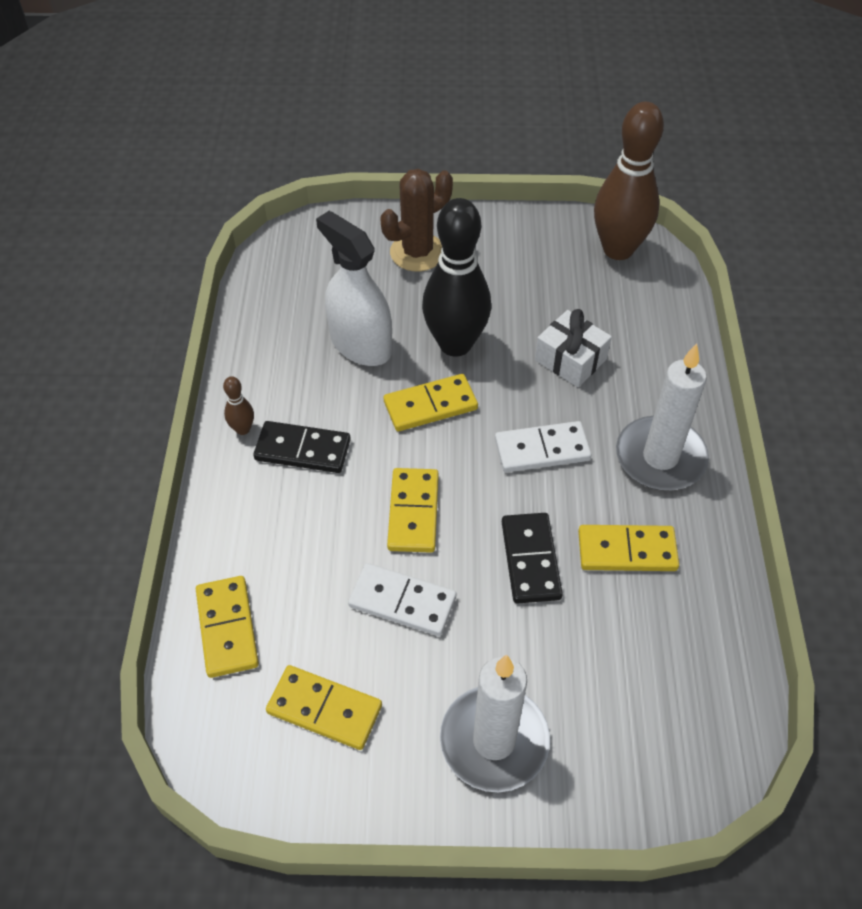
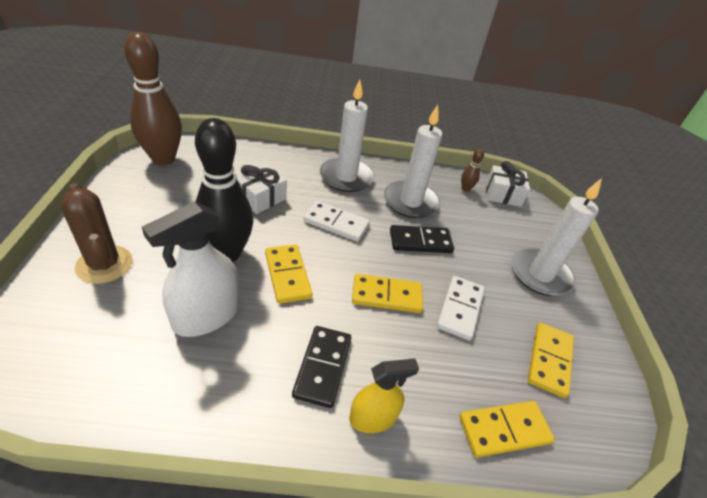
camera: 95 degrees left, 10 degrees down
brown bowling pin [223,376,254,435] -> brown bowling pin moved to [461,148,484,192]
white domino [495,421,592,473] -> white domino turned 60 degrees counterclockwise [303,201,370,242]
yellow domino [578,525,679,571] -> white candle [384,105,442,218]
none -> yellow spray bottle [349,358,419,433]
none -> white gift [486,161,530,207]

